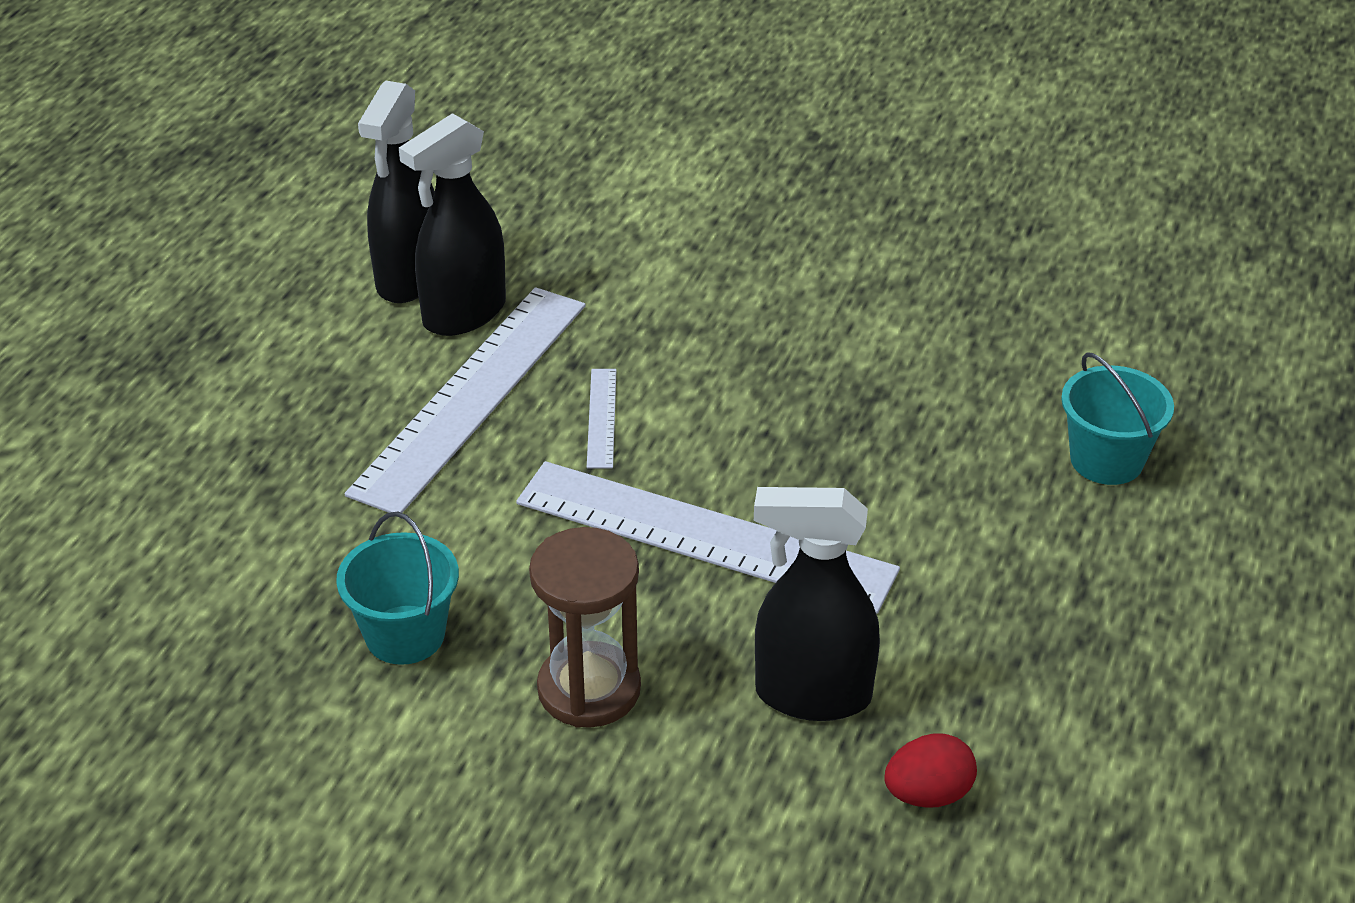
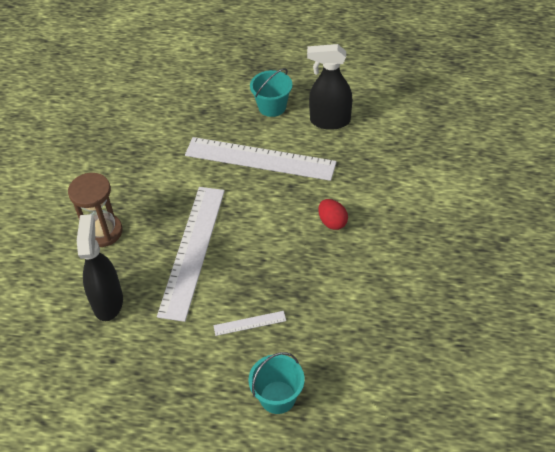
camera: 80 degrees right, 10 degrees up
turquoise bucket [336,512,459,665] -> turquoise bucket moved to [250,68,292,117]
black spray bottle [399,113,506,336] -> none
white ruler [587,369,617,468] -> white ruler moved to [213,311,286,336]
red egg [884,733,977,808] -> red egg moved to [318,199,348,230]

